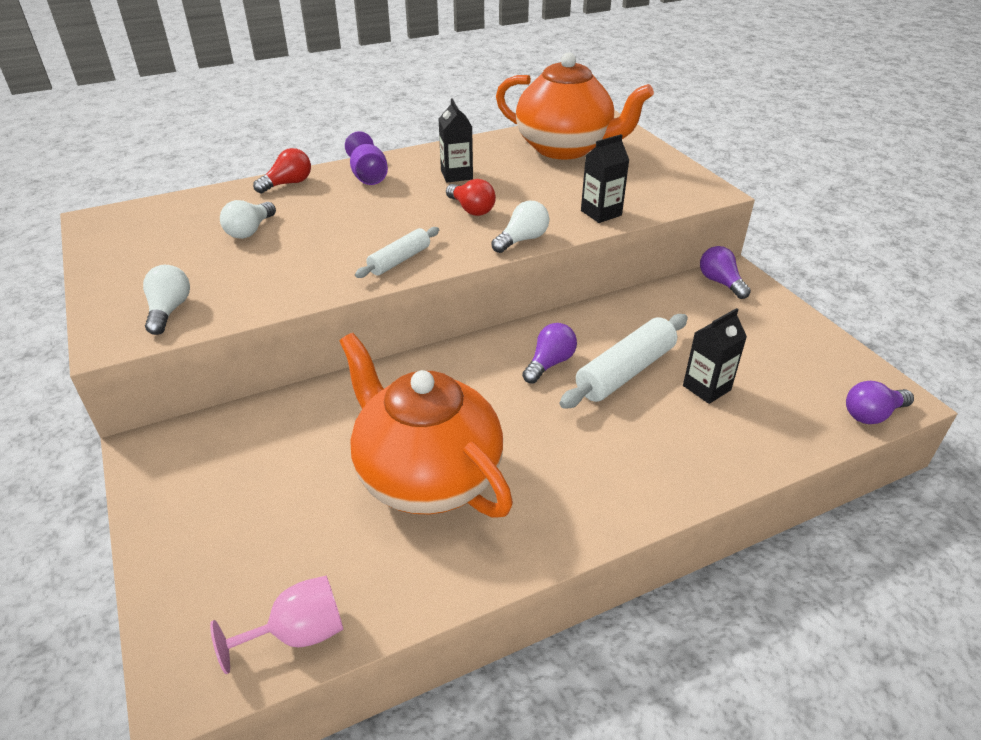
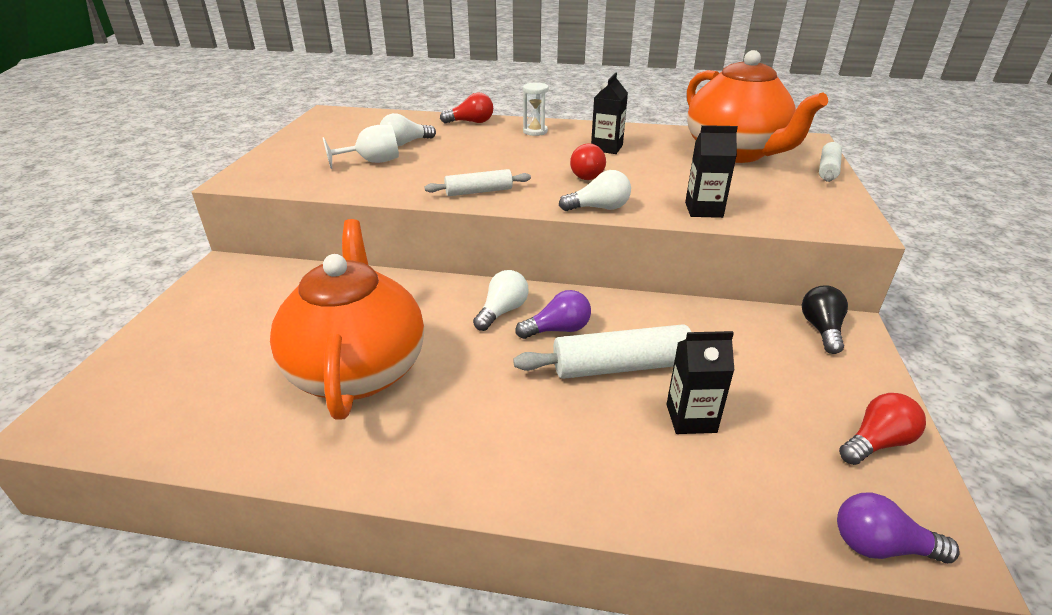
camera: 35 degrees right, 5 degrees down
white light bulb [143,265,190,335] -> white light bulb moved to [473,270,529,331]
pink goblet [210,576,344,674] -> none
purple goblet [345,131,388,185] -> white hourglass [523,82,549,136]
purple light bulb [700,246,751,299] -> black light bulb [802,285,848,354]
none -> white goblet [322,124,399,169]
none -> white rolling pin [819,142,842,182]
none -> red light bulb [839,393,926,465]

